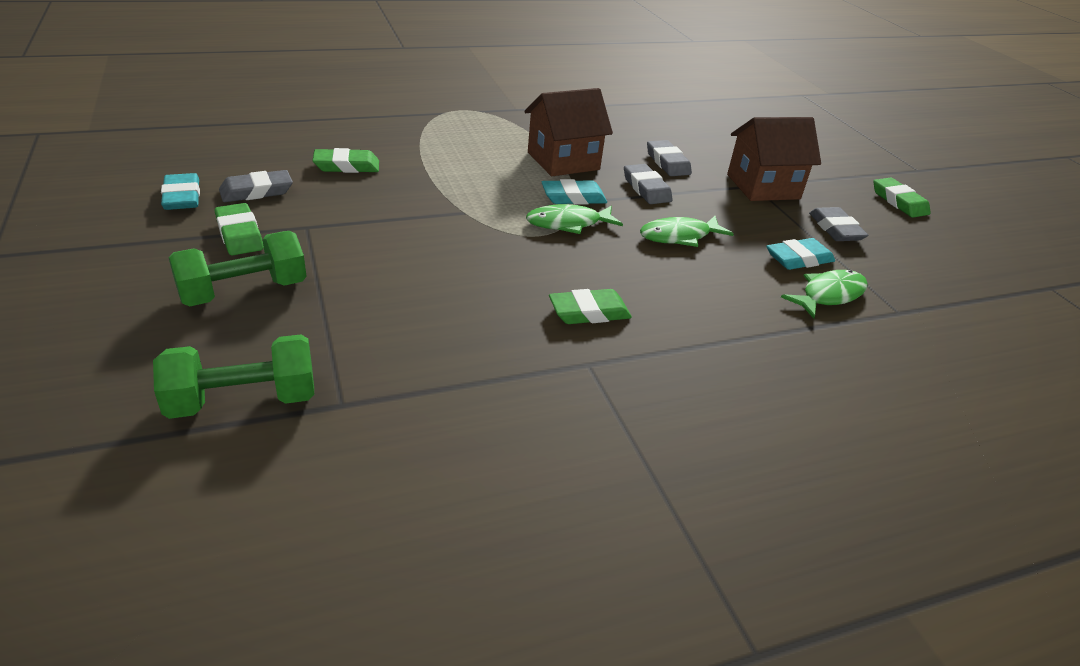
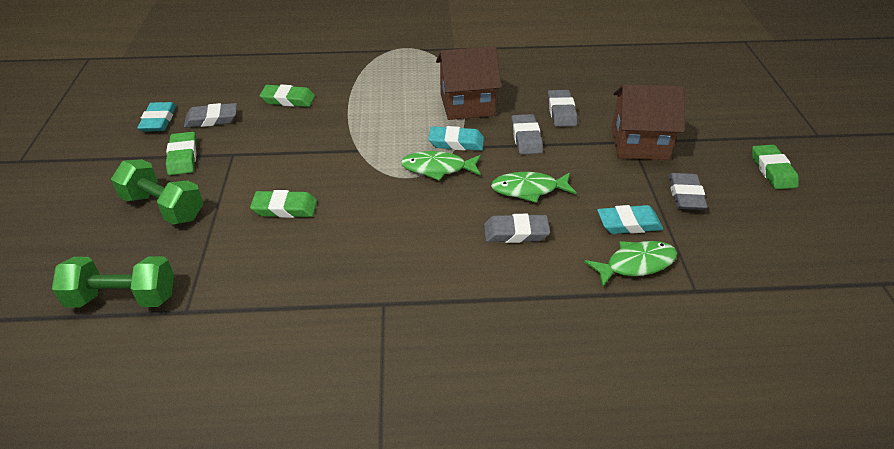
camera: 20 degrees right, 5 degrees up
green dumbbell [168,231,307,306] -> green dumbbell turned 45 degrees clockwise [111,159,203,225]
green eraser [549,289,632,324] -> green eraser moved to [250,190,317,218]
none -> grey eraser [484,214,550,243]

